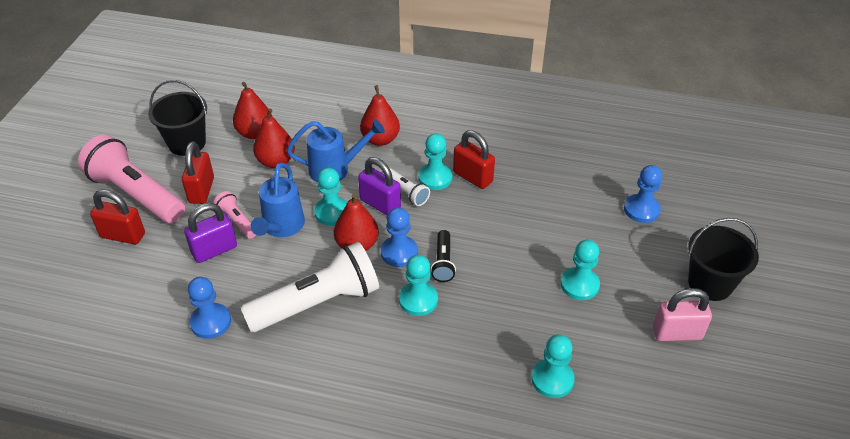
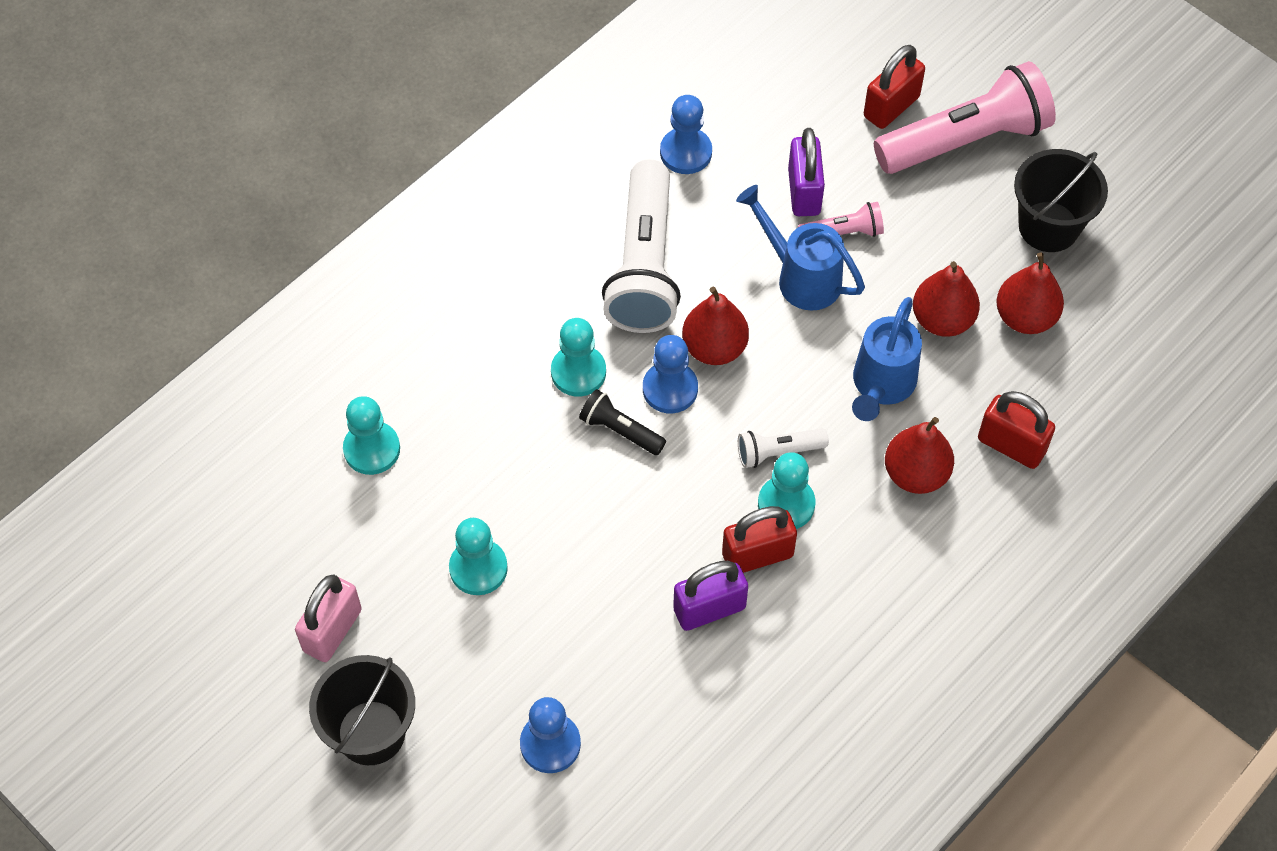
camera: 120 degrees right, 15 degrees up
red padlock [182,141,214,204] -> red padlock moved to [978,391,1055,469]
turquoise pawn [314,168,347,226] -> none
purple padlock [358,157,401,215] -> purple padlock moved to [673,561,748,631]

